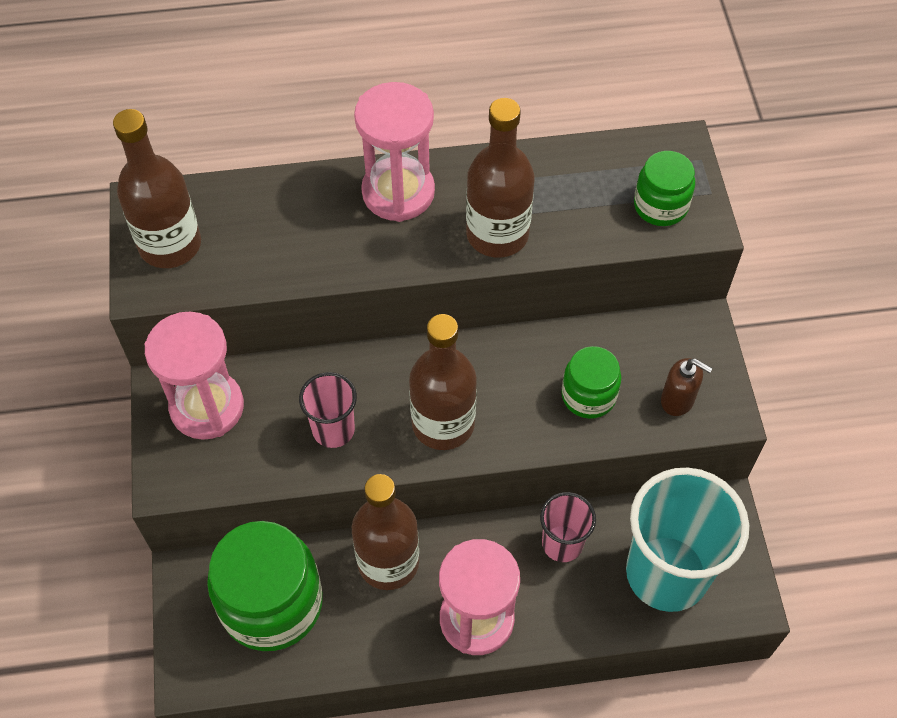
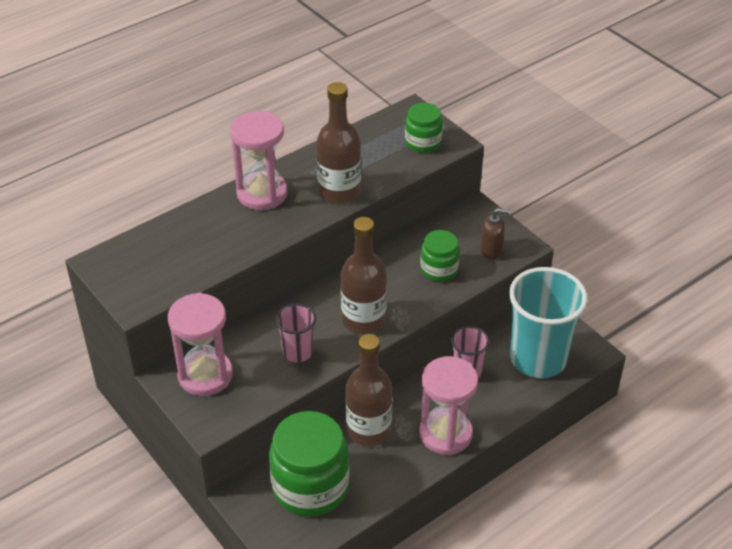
camera: 30 degrees left, 15 degrees down
brown bottle [113,109,201,268] -> none

